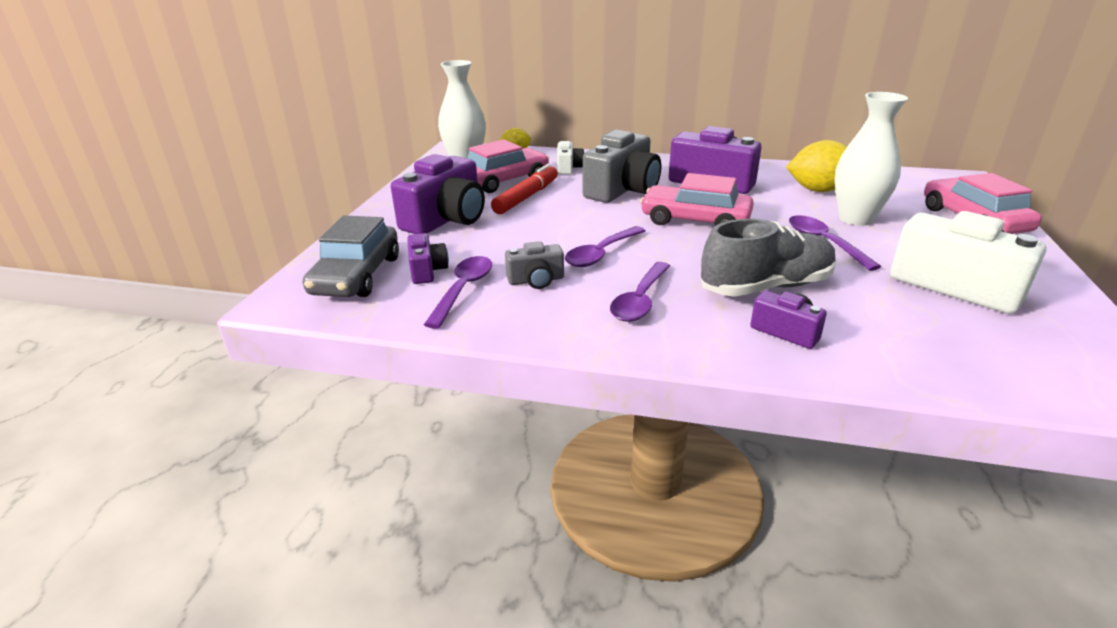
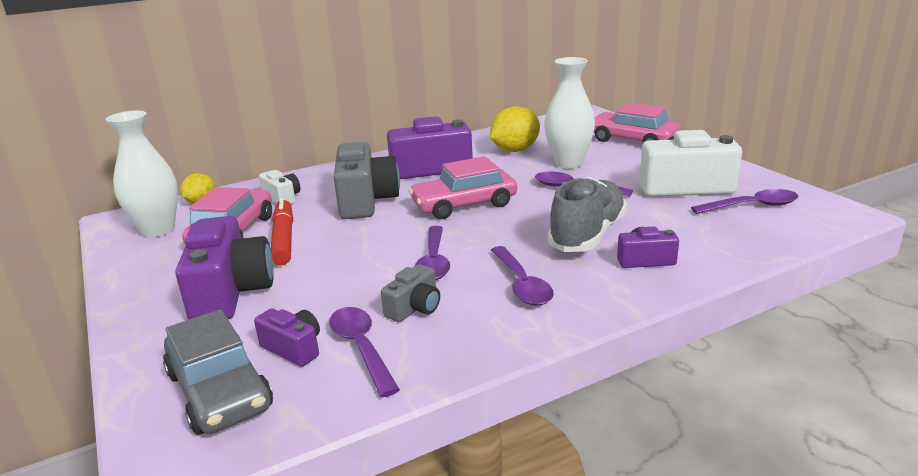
camera: 40 degrees left, 5 degrees down
none -> purple spoon [691,189,798,214]

